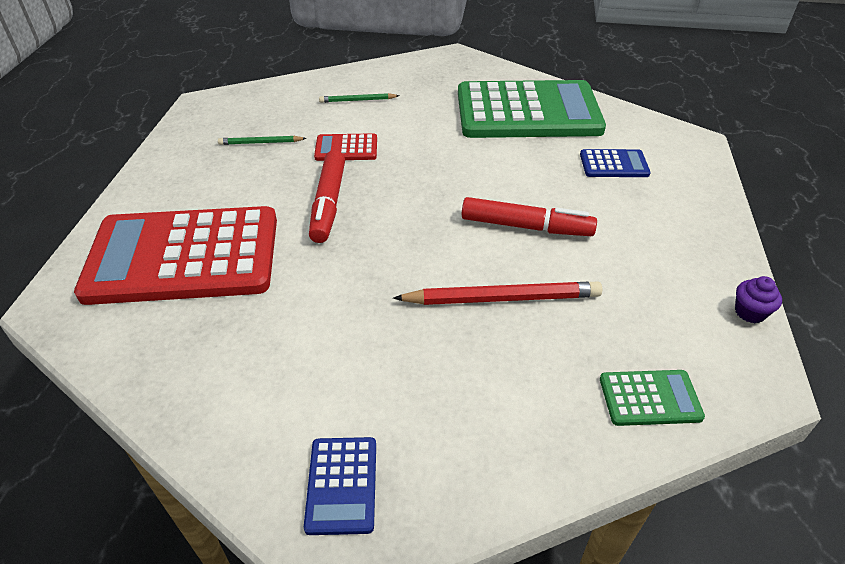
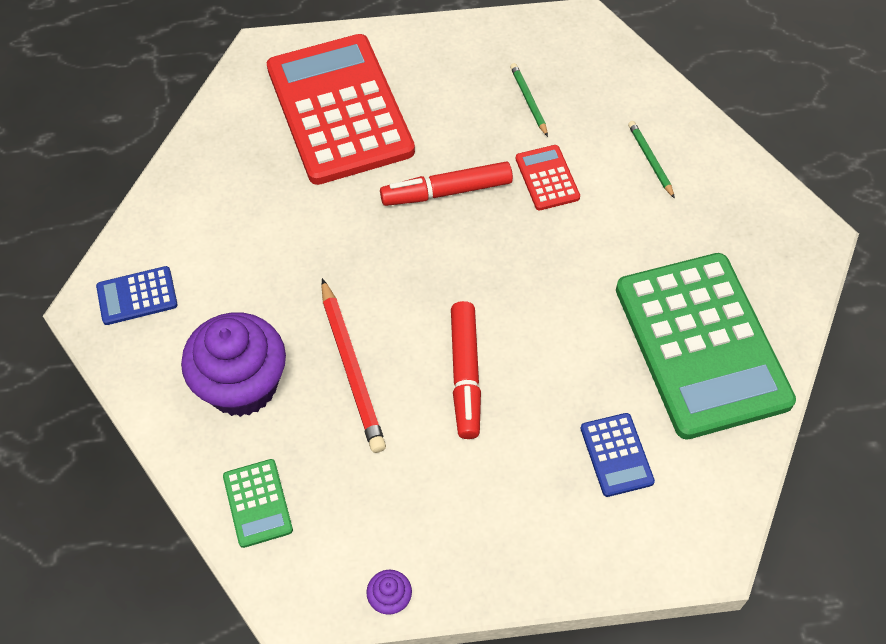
camera: 75 degrees right, 15 degrees up
none -> purple cupcake [181,312,286,417]

